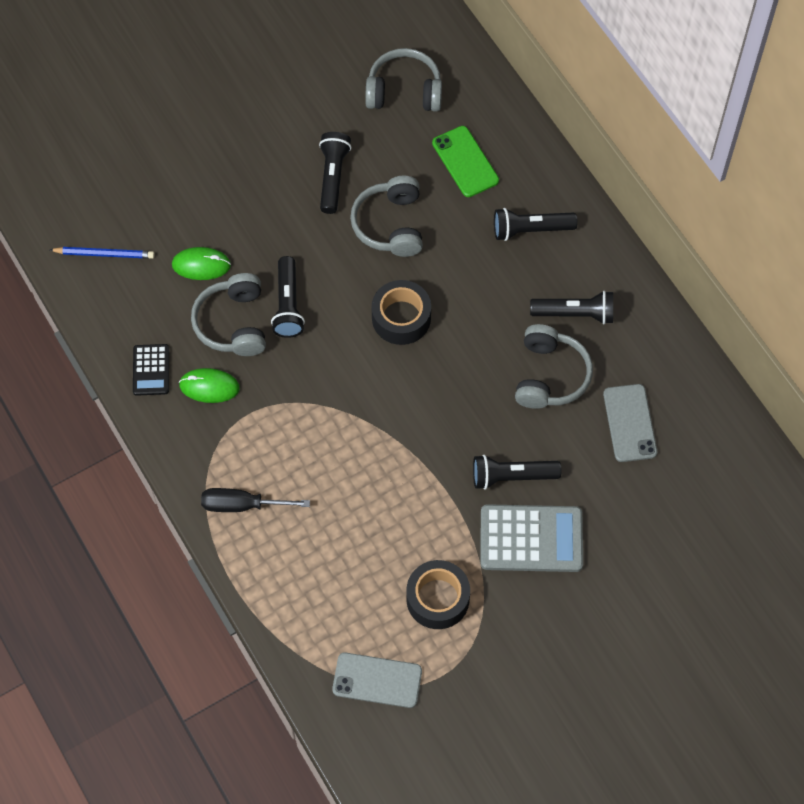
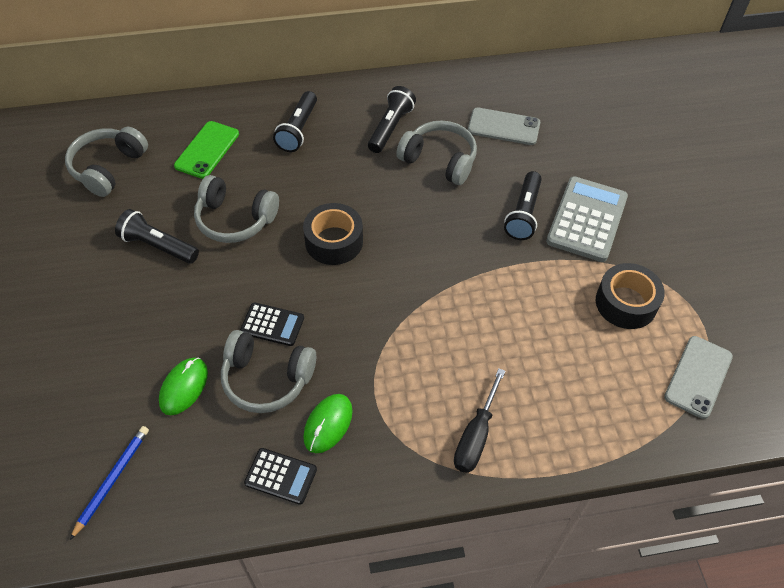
camera: 70 degrees left, 10 degrees down
black flashlight [271,256,305,338] -> black calculator [240,302,304,346]
green phone [432,126,499,197] -> green phone turned 60 degrees counterclockwise [174,121,239,179]

